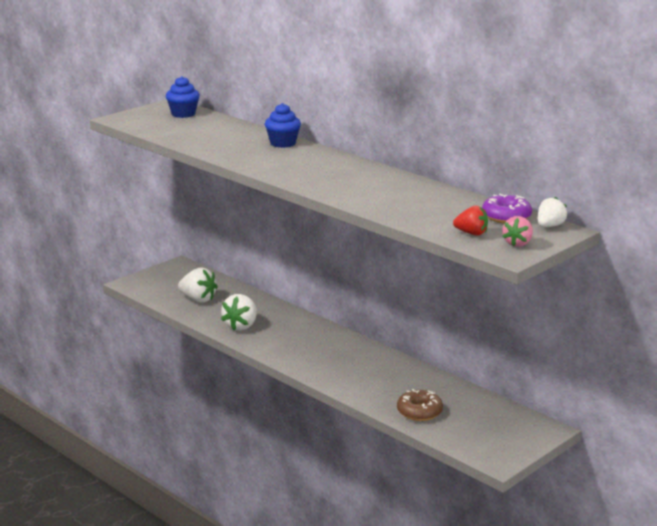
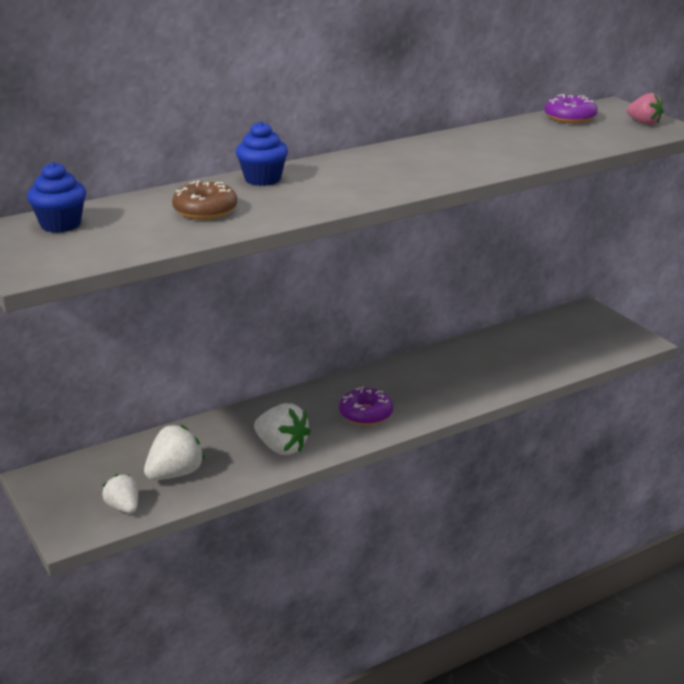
camera: 75 degrees left, 5 degrees up
brown donut [397,389,443,421] -> brown donut moved to [172,180,237,220]
red strawberry [453,205,488,236] -> none
white strawberry [538,197,567,227] -> white strawberry moved to [102,474,138,513]
none -> purple donut [339,387,393,425]

